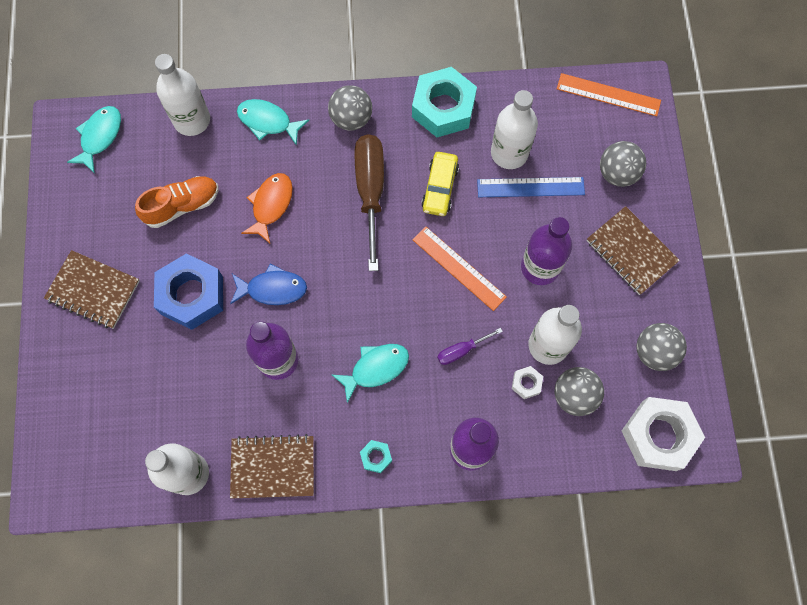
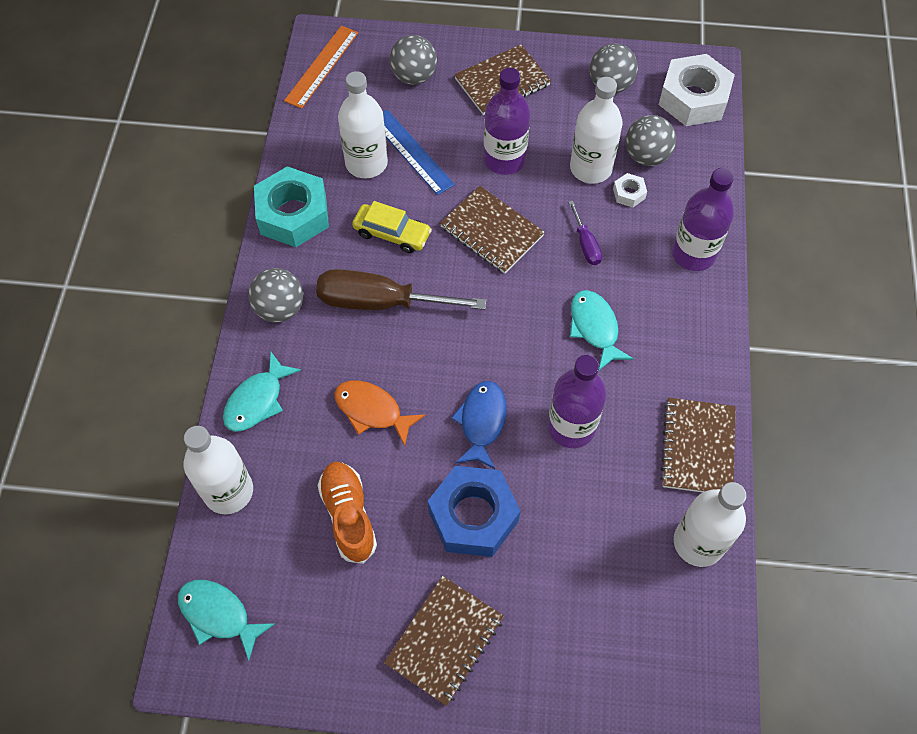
camera: 80 degrees left, 10 degrees down
turquoise nut [360,440,392,473] -> none
orange ruler [412,226,507,311] -> brown notebook [440,186,545,274]
blue ruler [477,177,585,197] -> blue ruler turned 45 degrees counterclockwise [383,109,455,195]

